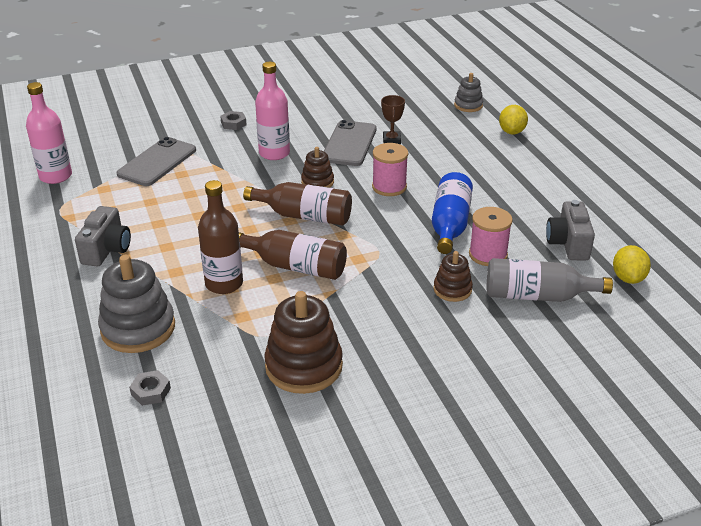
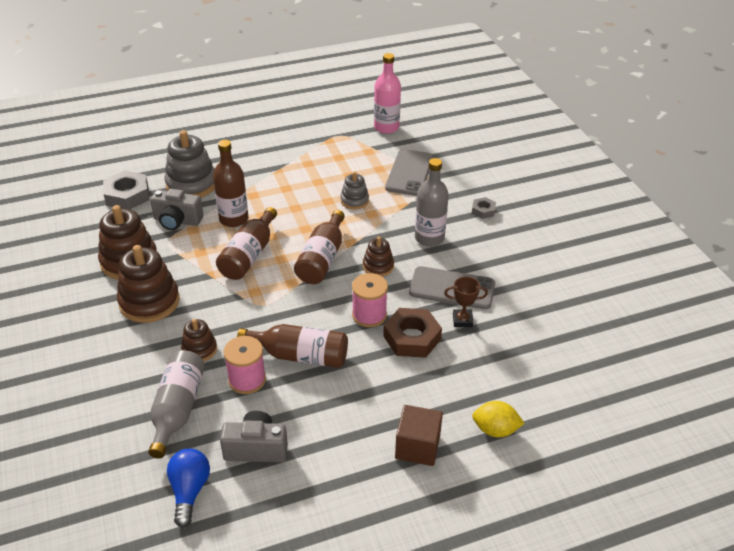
camera: 90 degrees right, 5 degrees up
grey camera [75,206,131,267] -> grey camera moved to [150,189,204,230]
grey phone [117,137,196,186] -> grey phone turned 75 degrees clockwise [385,149,433,196]
grey nut [129,370,171,406] -> grey nut [103,170,149,209], size x1.89
pink bottle [255,62,290,160] -> grey bottle [415,158,449,247]
blue bottle [432,172,473,254] -> brown bottle [237,324,348,368]
grey stacking toy [454,73,483,112] -> grey stacking toy moved to [340,172,369,210]
yellow lemon [613,245,651,284] -> blue light bulb [167,448,210,527]
none -> brown stacking toy [117,245,180,323]
none -> brown nut [383,308,442,358]
none -> brown cube [395,405,443,466]

